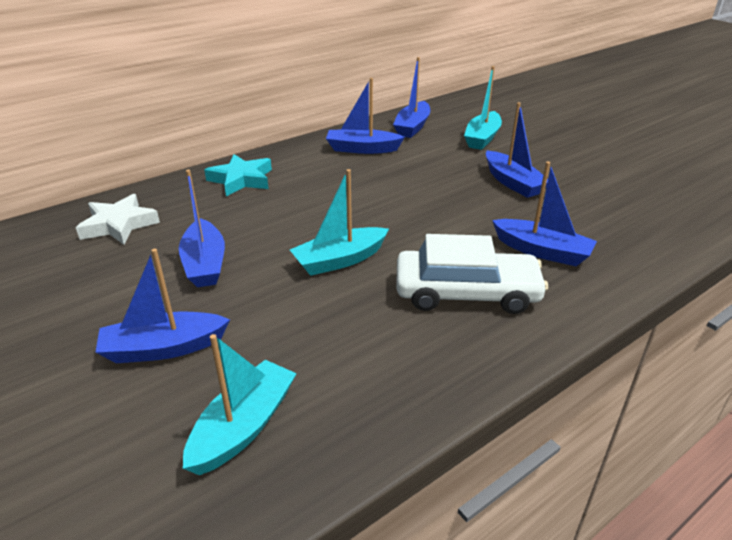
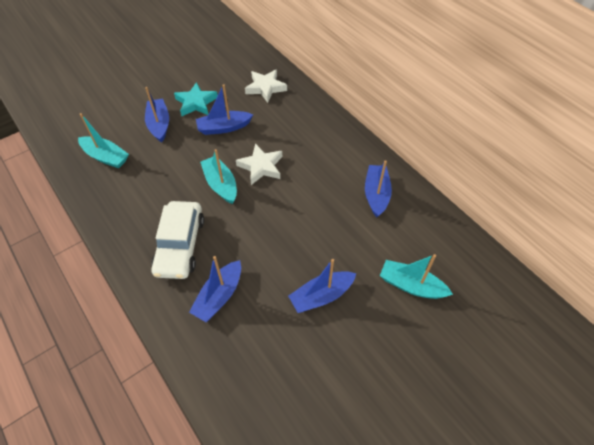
camera: 90 degrees right, 20 degrees up
turquoise star [204,154,272,196] -> turquoise star moved to [174,82,218,116]
blue boat [393,57,430,138] -> none
none -> white star [236,143,282,185]

